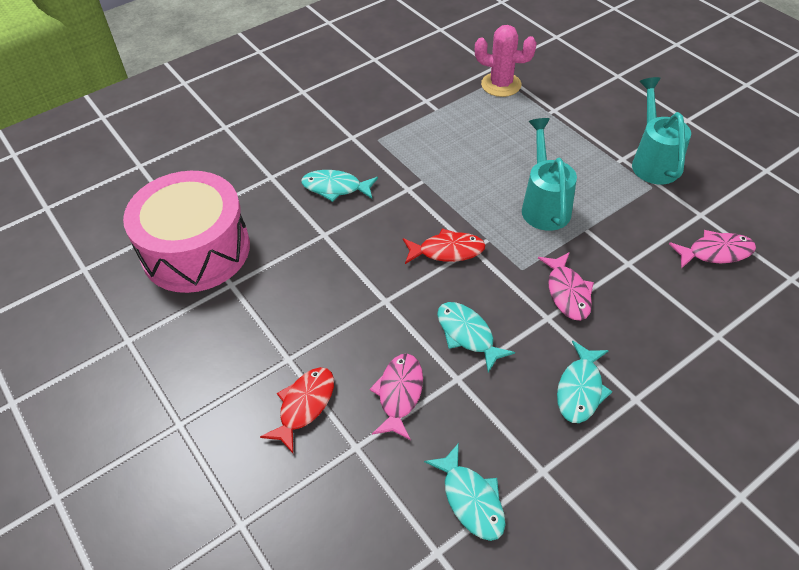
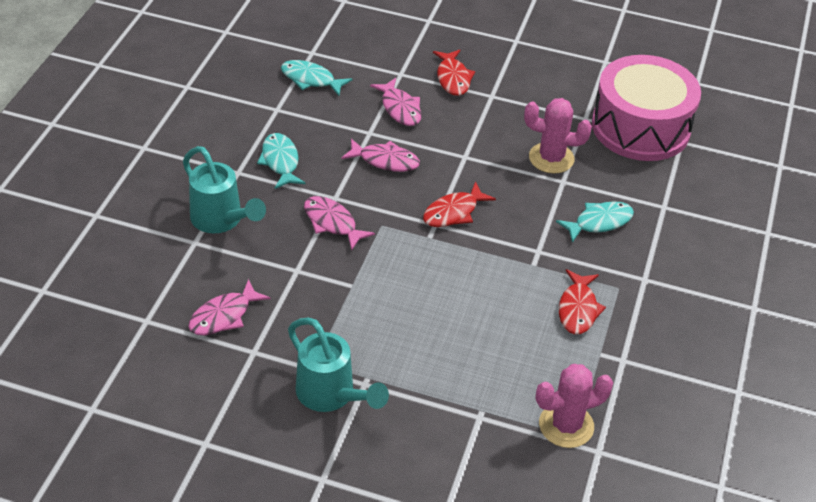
camera: 140 degrees right, 5 degrees down
turquoise fish [437,302,515,373] -> pink fish [341,139,420,172]
turquoise watering can [522,118,577,231] -> turquoise watering can moved to [183,146,266,233]
none -> pink cactus [524,98,592,174]
none -> red fish [559,269,606,334]

